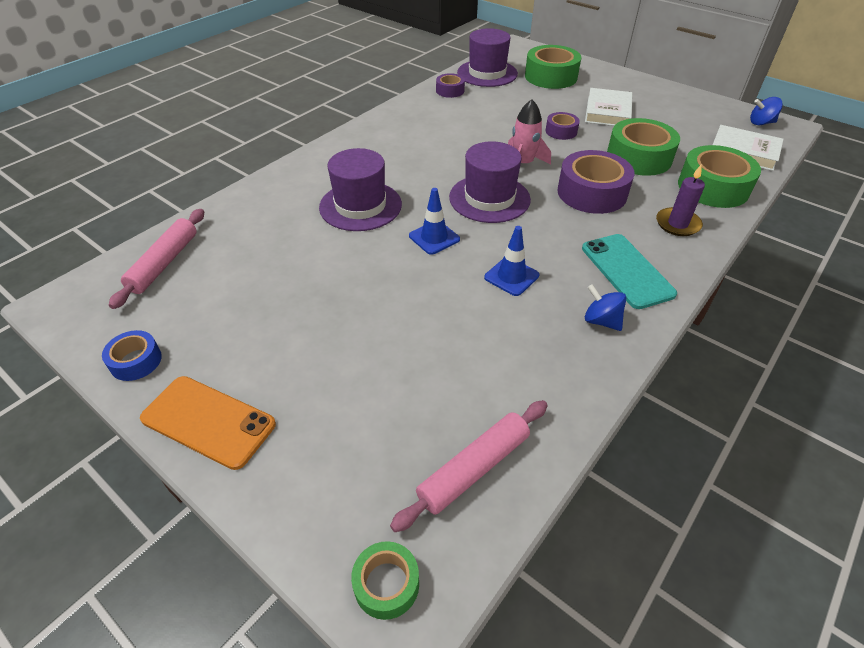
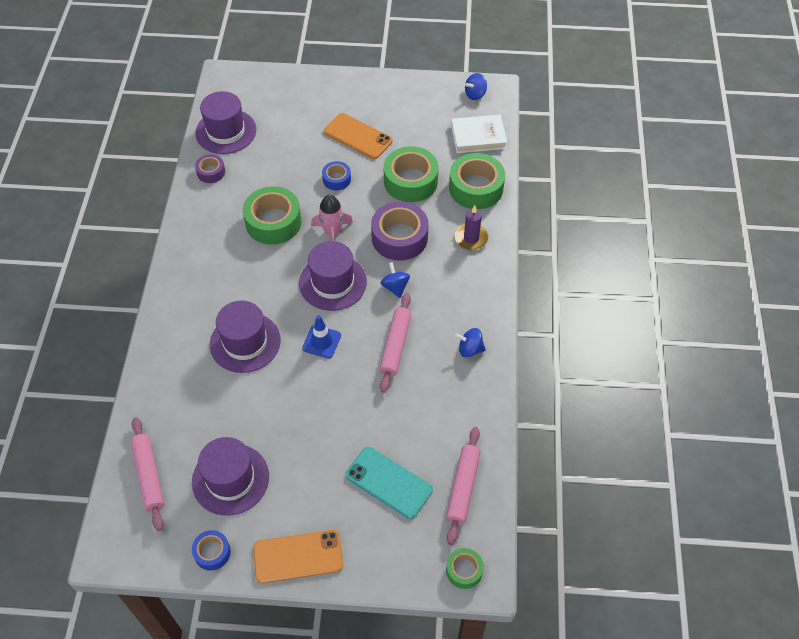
camera: 35 degrees left, 10 degrees up
blue traffic cone [484,226,539,296] -> pink rolling pin [379,293,411,393]
green tape [525,45,582,89] -> green tape moved to [243,186,302,245]
purple tape [546,112,580,140] -> blue tape [322,161,351,191]
turquoise phone [582,234,677,309] -> turquoise phone moved to [345,447,433,519]
white book [585,88,633,126] -> orange phone [324,113,393,159]
none -> purple hat [192,437,269,516]
none -> blue spinning top [380,262,410,298]

